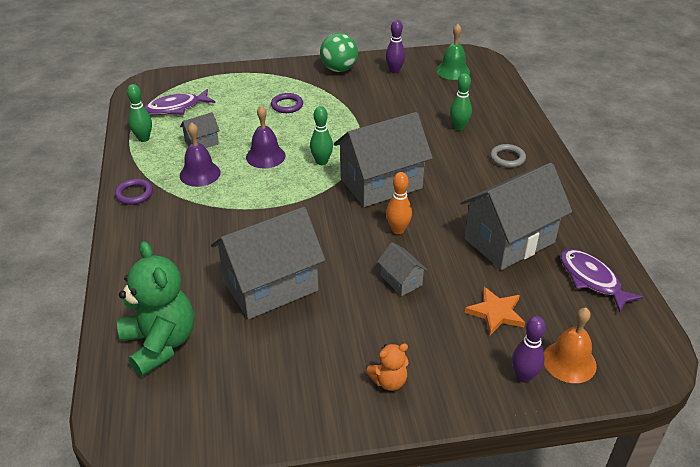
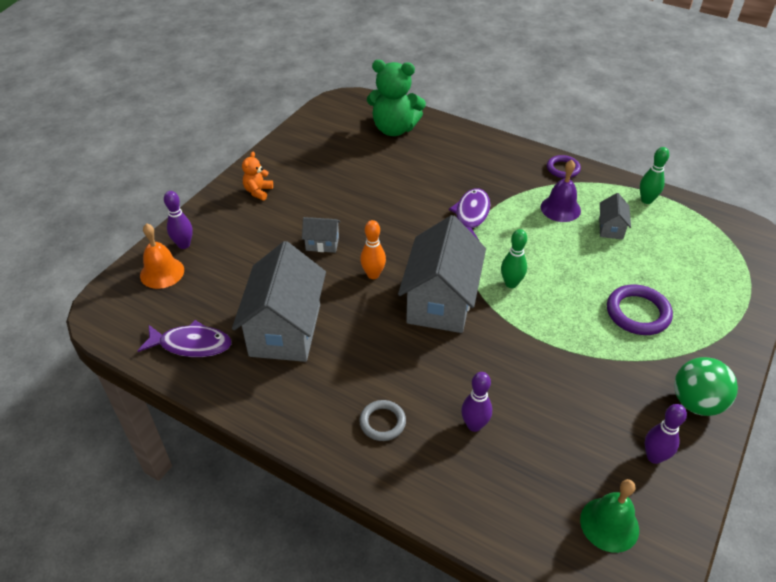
camera: 130 degrees right, 5 degrees up
purple fish [144,89,215,115] -> purple fish moved to [449,188,490,240]
grey house [211,207,325,319] -> none
purple bell [246,106,285,168] -> none
purple ring [271,93,303,113] -> purple ring [607,285,673,335], size x1.56
green bowling pin [450,73,472,130] -> purple bowling pin [461,372,492,432]
orange star [465,287,525,335] -> none

